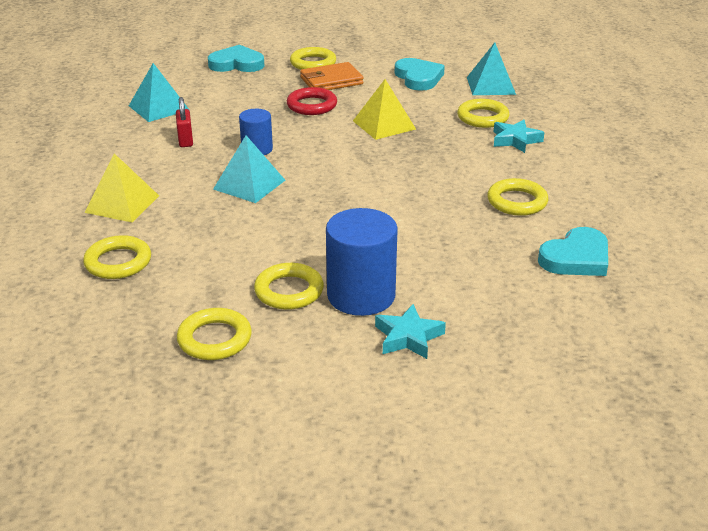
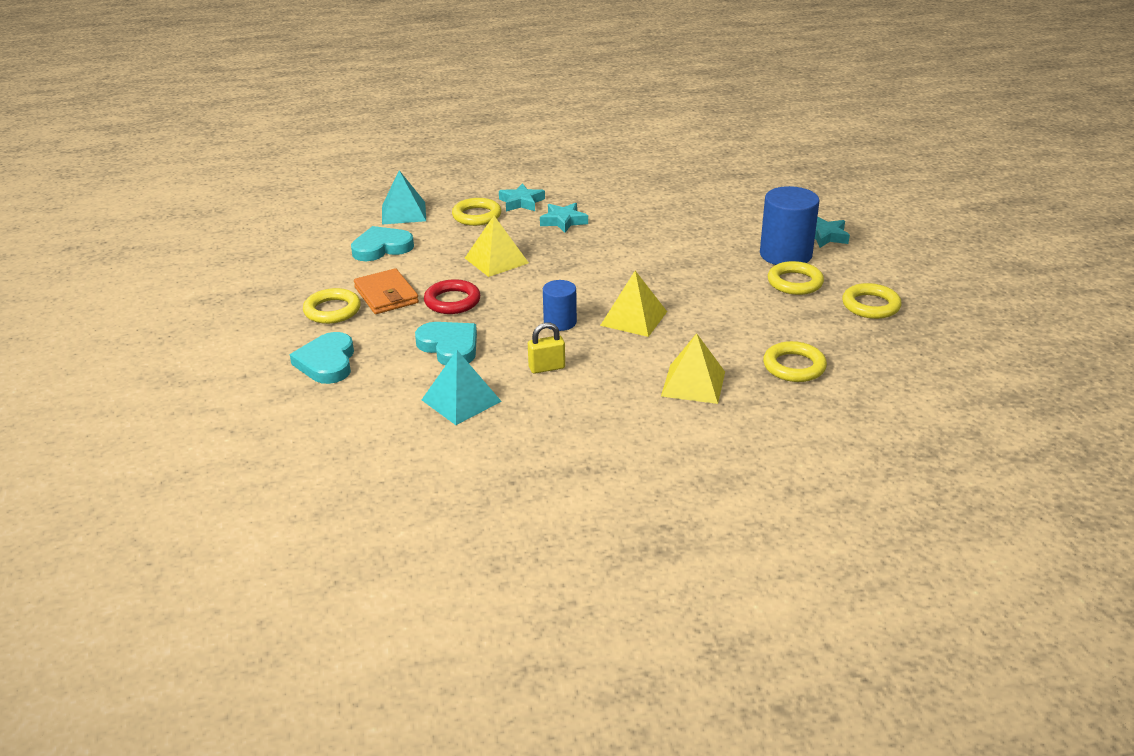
camera: 95 degrees left, 0 degrees up
red padlock [176,97,193,147] -> yellow padlock [528,323,565,374]
turquoise pyramid [213,136,285,203] -> yellow pyramid [600,271,667,337]
yellow ring [487,178,548,216] -> none
turquoise heart [538,227,608,276] -> turquoise heart moved to [415,322,477,366]
none -> turquoise star [540,203,588,233]

